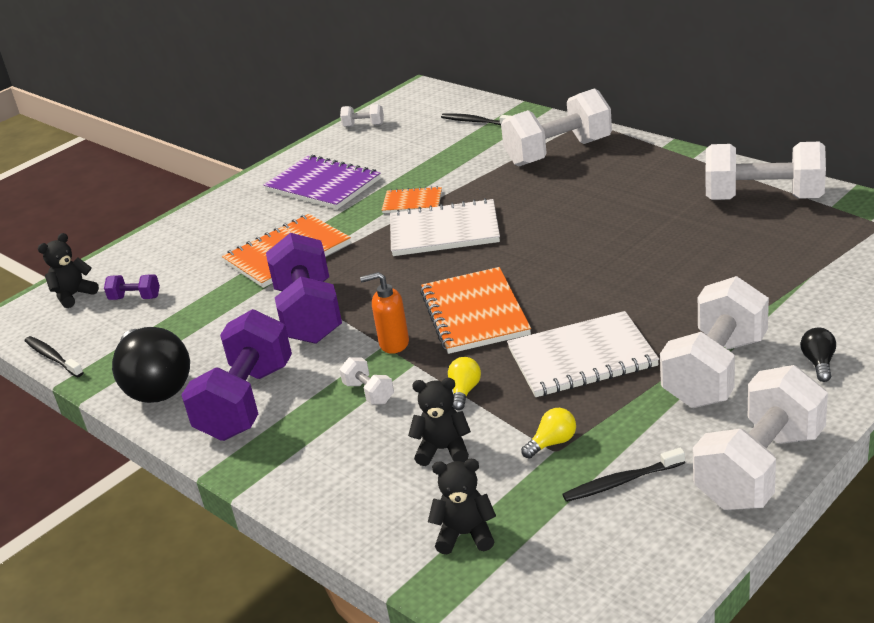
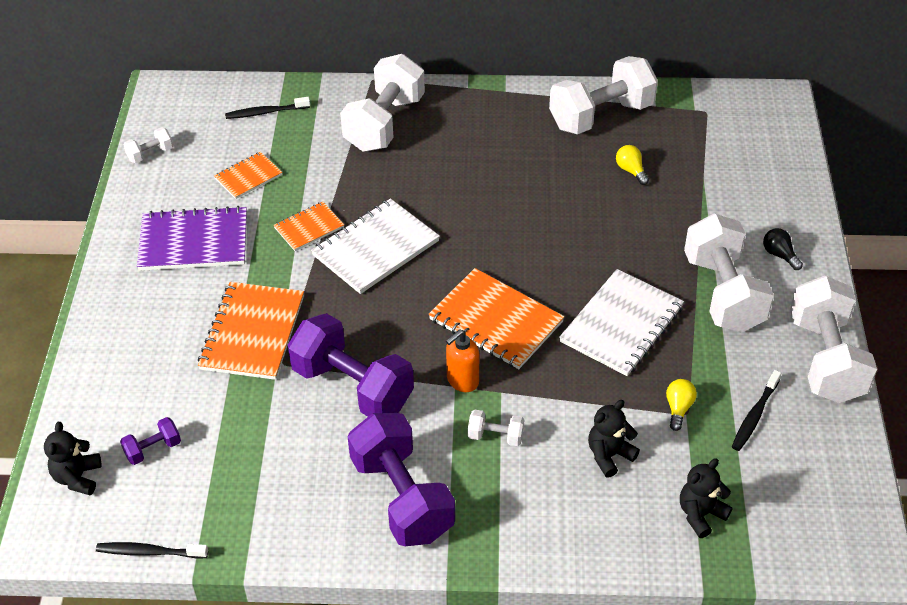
camera: 45 degrees left, 15 degrees up
black light bulb [112,327,190,403] -> none
yellow light bulb [448,357,481,410] -> yellow light bulb moved to [616,145,649,185]
none -> orange notebook [214,152,282,199]

